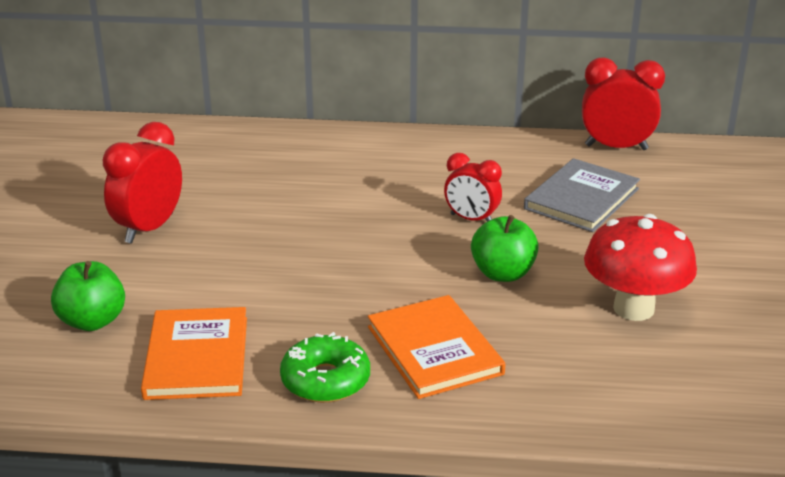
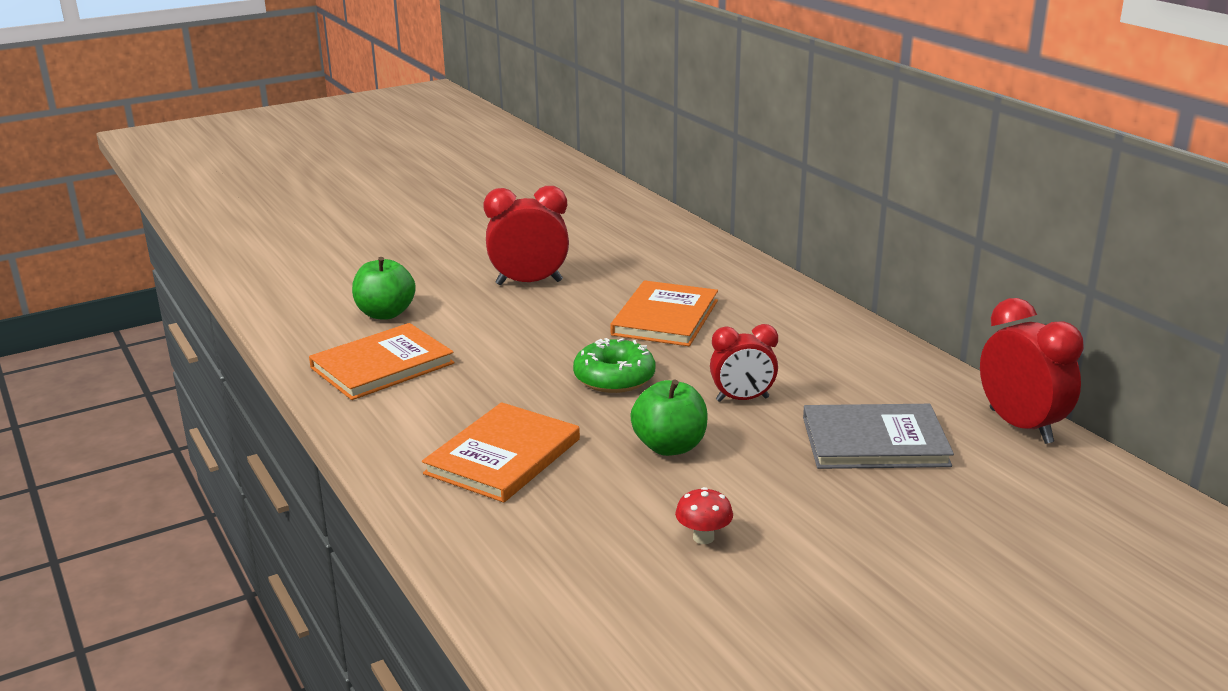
camera: 55 degrees right, 5 degrees down
green donut [280,332,370,403] -> green donut moved to [573,338,655,393]
red clock [444,153,502,221] -> red clock turned 90 degrees counterclockwise [710,324,778,402]
red mushroom [584,214,697,321] -> red mushroom [675,487,733,544], size x0.43
none -> orange book [610,280,718,346]

